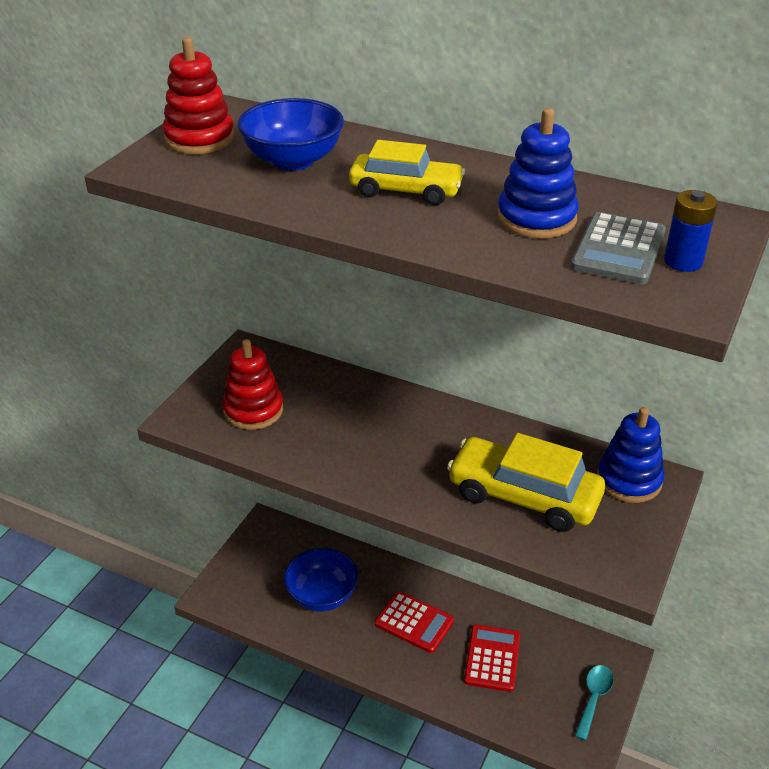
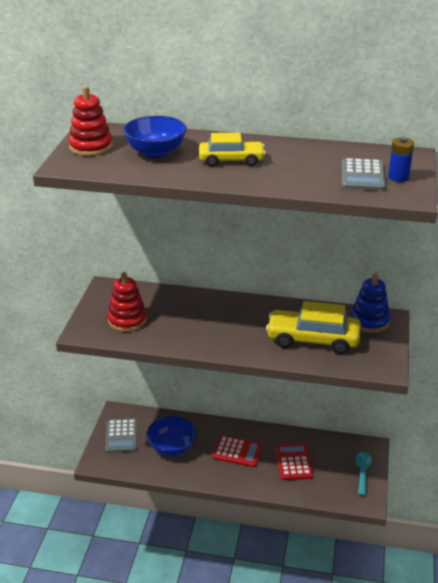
camera: 15 degrees left, 5 degrees down
blue stacking toy [497,108,579,238] -> none
none -> grey calculator [105,419,137,453]

